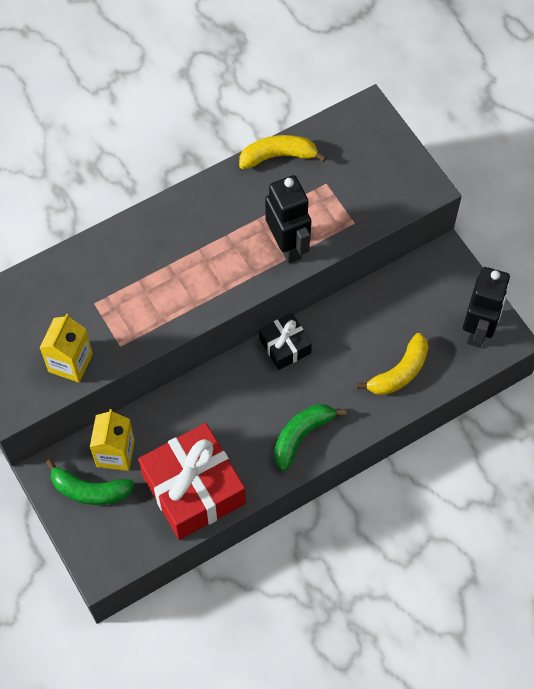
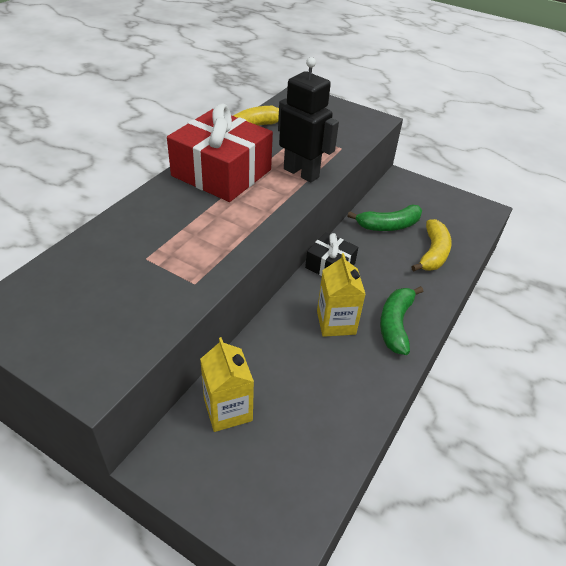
camera: 30 degrees left, 20 degrees down
yellow carton [39,314,93,383] -> yellow carton moved to [317,253,366,337]
green banana [46,459,135,505] -> green banana moved to [347,205,422,231]
red gift [138,423,246,540] -> red gift moved to [167,104,273,202]
black robot [463,267,510,348] -> none

